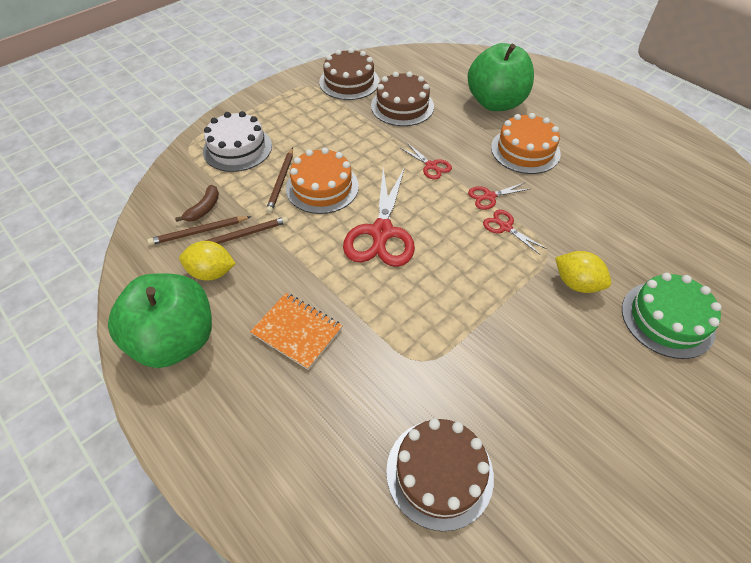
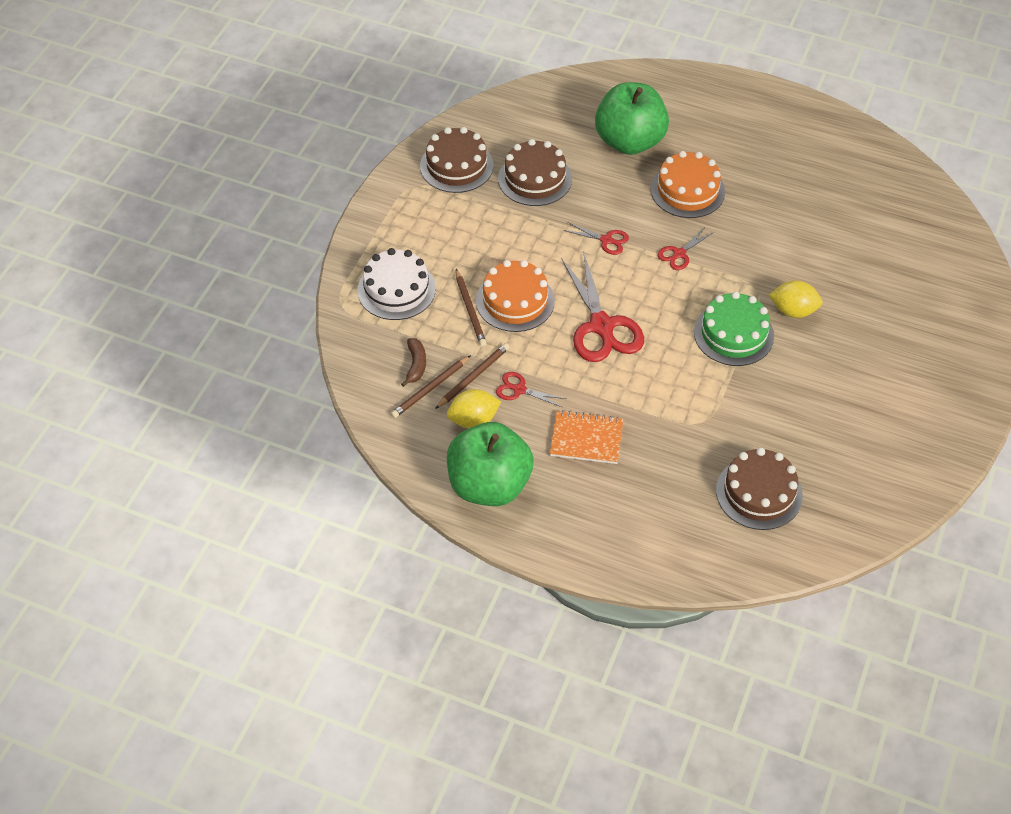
camera: 25 degrees left, 0 degrees up
red scissors [483,210,547,255] -> red scissors moved to [496,372,567,408]
green cake [622,273,722,359] -> green cake moved to [694,291,774,366]

